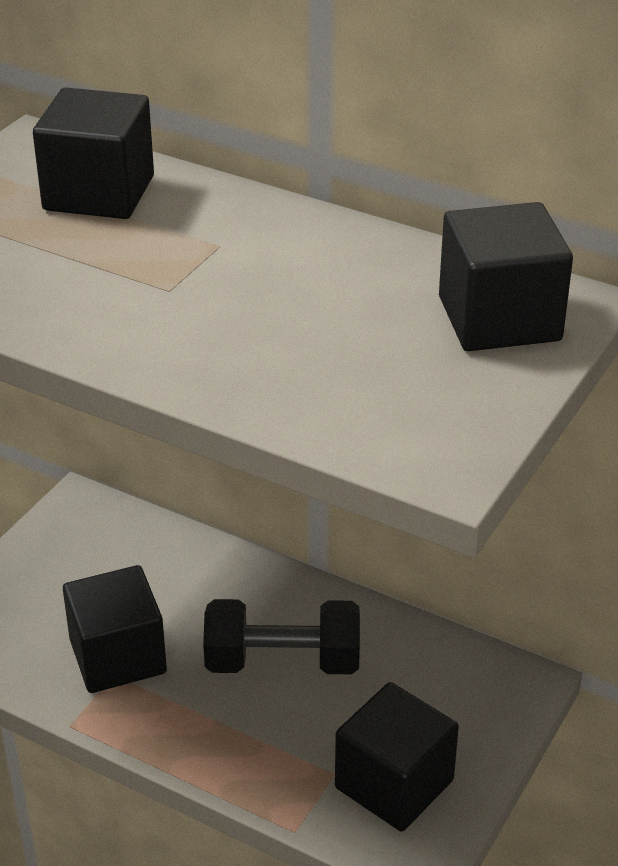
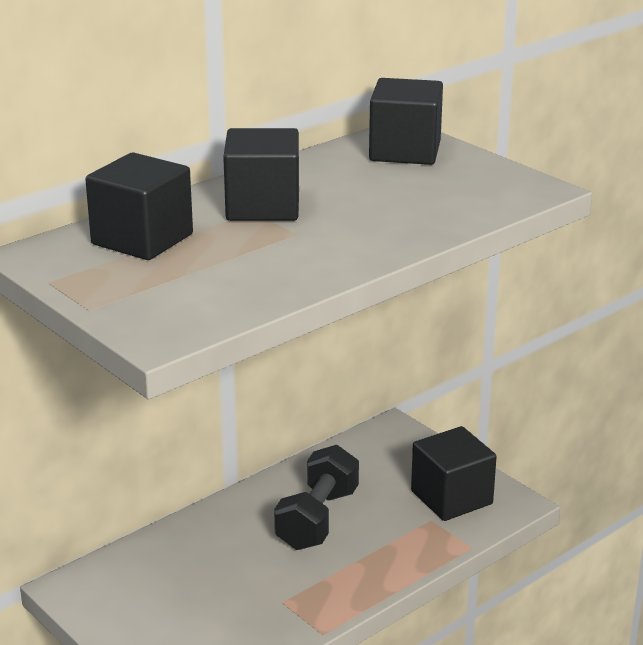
camera: 70 degrees left, 10 degrees down
black cube [63,565,167,693] -> black cube moved to [223,128,299,221]

